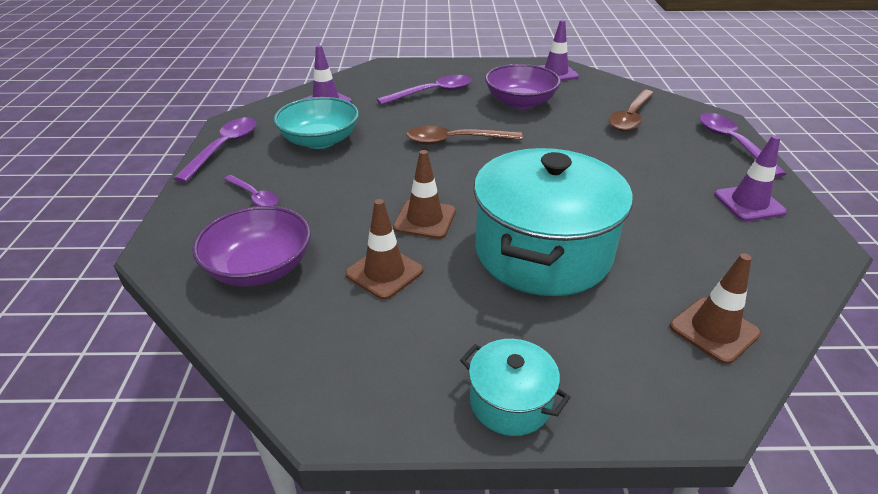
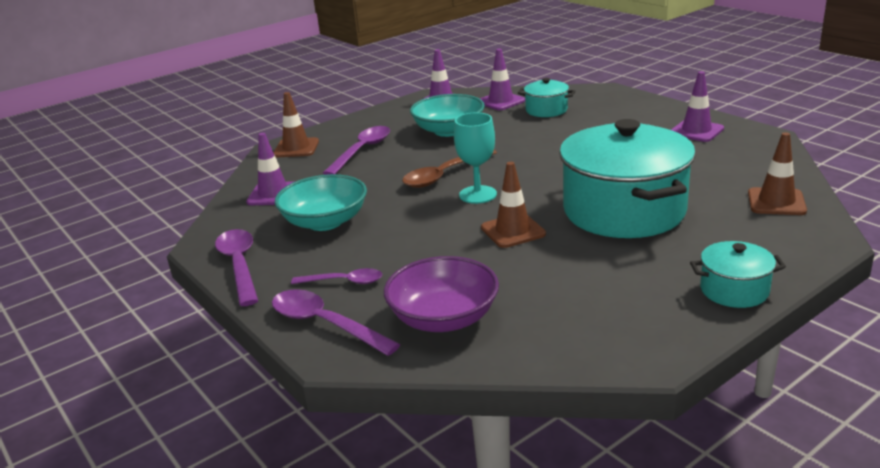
camera: 35 degrees left, 10 degrees down
brown traffic cone [345,199,423,300] -> brown traffic cone moved to [273,92,319,157]
purple bowl [485,64,561,109] -> turquoise bowl [410,94,485,137]
brown spoon [609,90,654,132] -> turquoise pot [518,78,575,117]
purple spoon [699,113,787,177] -> purple spoon moved to [272,289,401,356]
none -> turquoise goblet [454,112,497,204]
none -> purple traffic cone [480,49,525,110]

